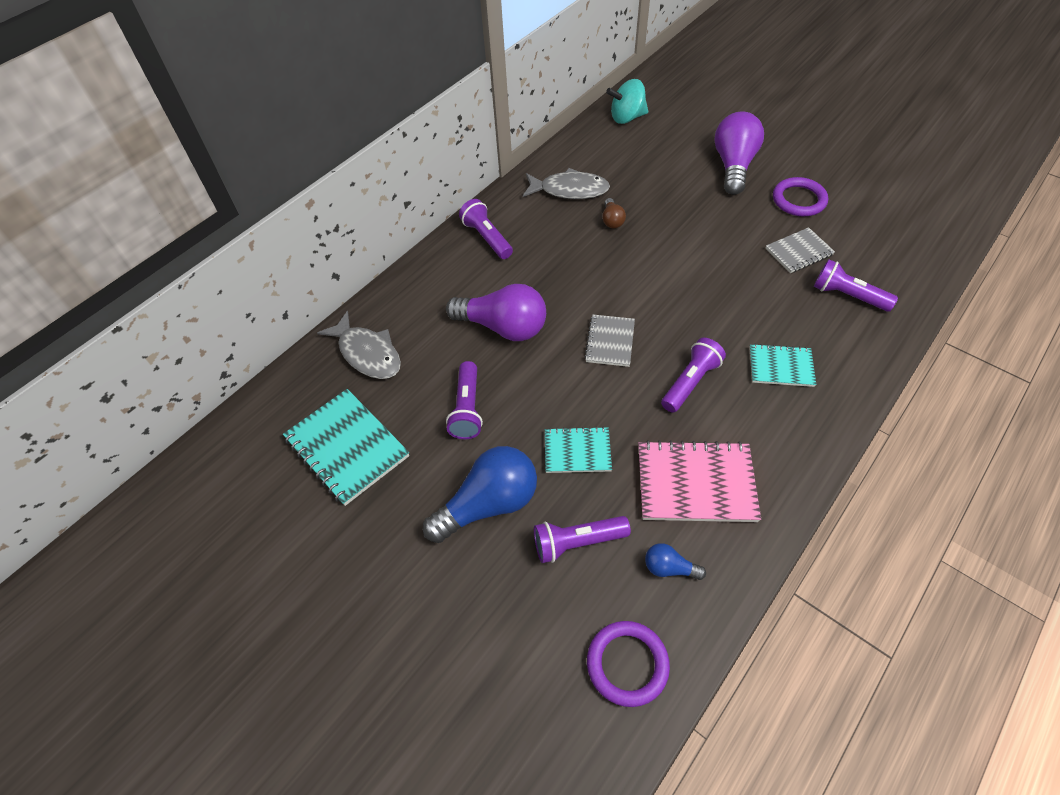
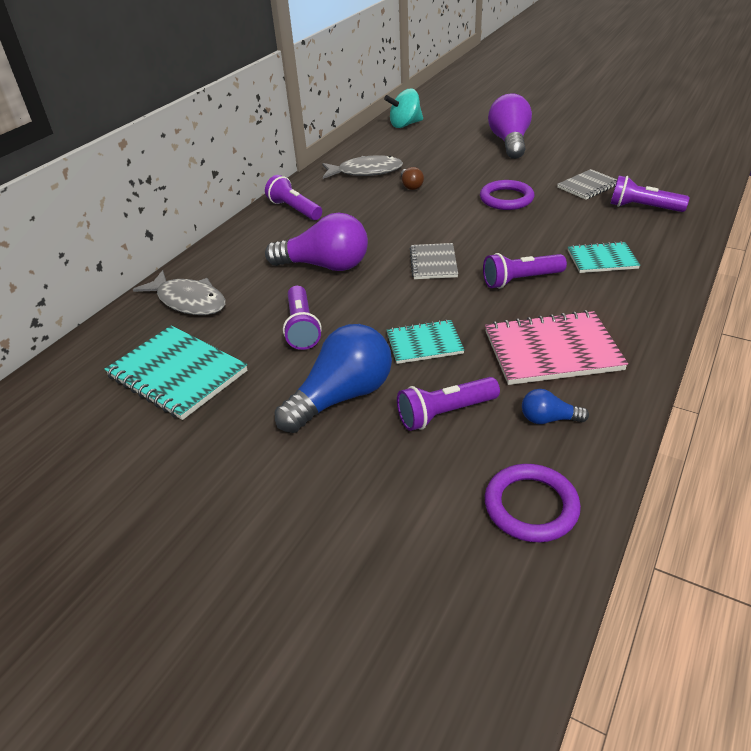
camera: 10 degrees left, 15 degrees down
purple flashlight [661,338,726,413] -> purple flashlight turned 135 degrees counterclockwise [483,253,567,289]
purple ring [773,177,828,217] -> purple ring moved to [480,180,534,210]

